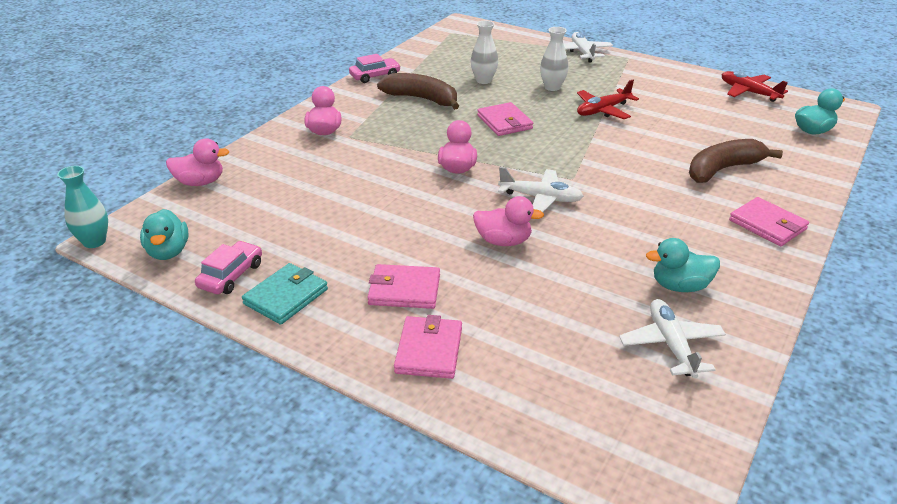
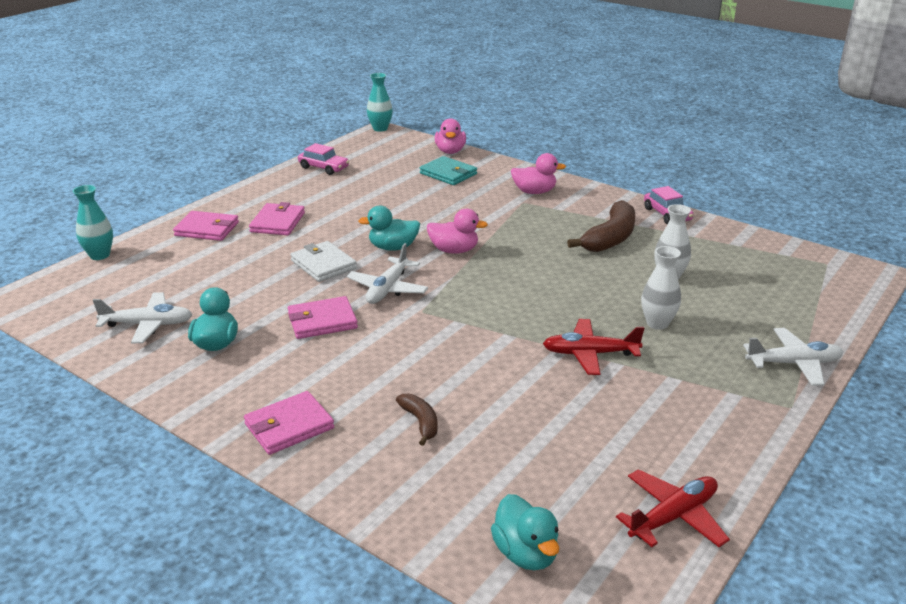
camera: 95 degrees right, 5 degrees down
turquoise duck [140,209,189,260] -> turquoise duck moved to [358,205,420,251]
turquoise wallet [242,263,328,325] -> turquoise wallet moved to [420,156,477,185]
pink duck [473,196,544,246] -> white wallet [290,241,357,282]
pink wallet [477,102,533,136] -> pink wallet moved to [288,296,358,339]
red plane [577,80,639,119] -> red plane turned 60 degrees counterclockwise [543,319,644,375]
brown banana [689,139,783,183] -> brown banana [396,394,438,446], size x0.53
none -> turquoise vase [73,185,113,260]

